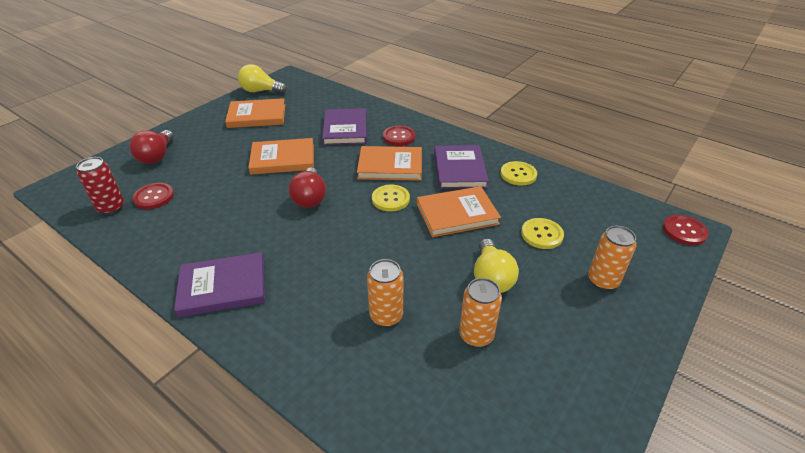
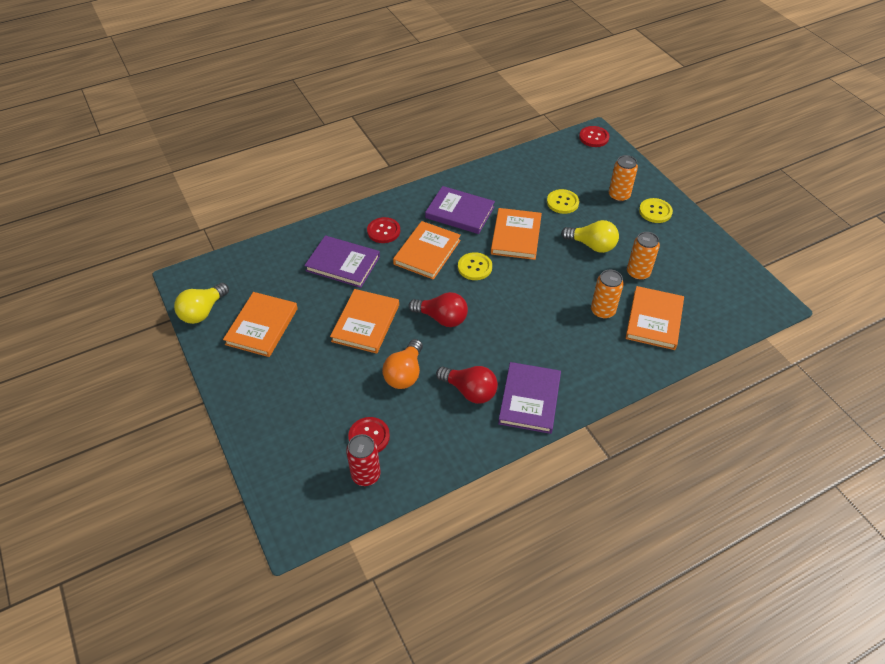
camera: 65 degrees left, 10 degrees up
red light bulb [129,130,174,164] -> red light bulb moved to [436,366,498,404]
yellow button [500,161,537,186] -> yellow button moved to [639,198,673,223]
none -> orange light bulb [382,339,423,389]
none -> orange book [626,286,684,350]

